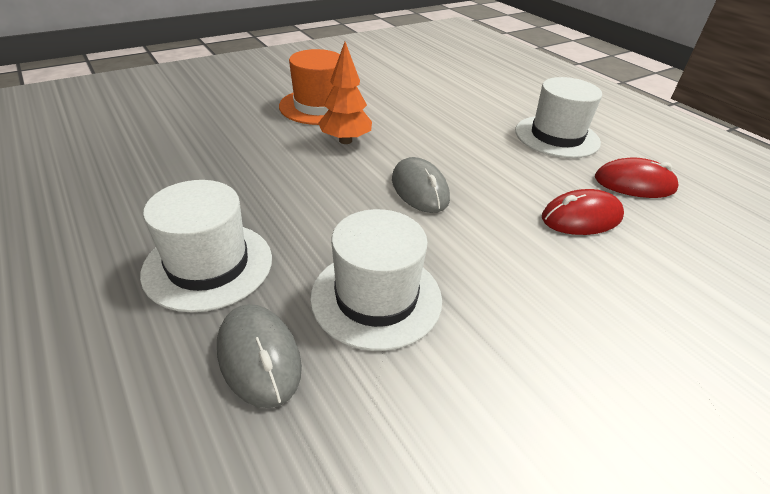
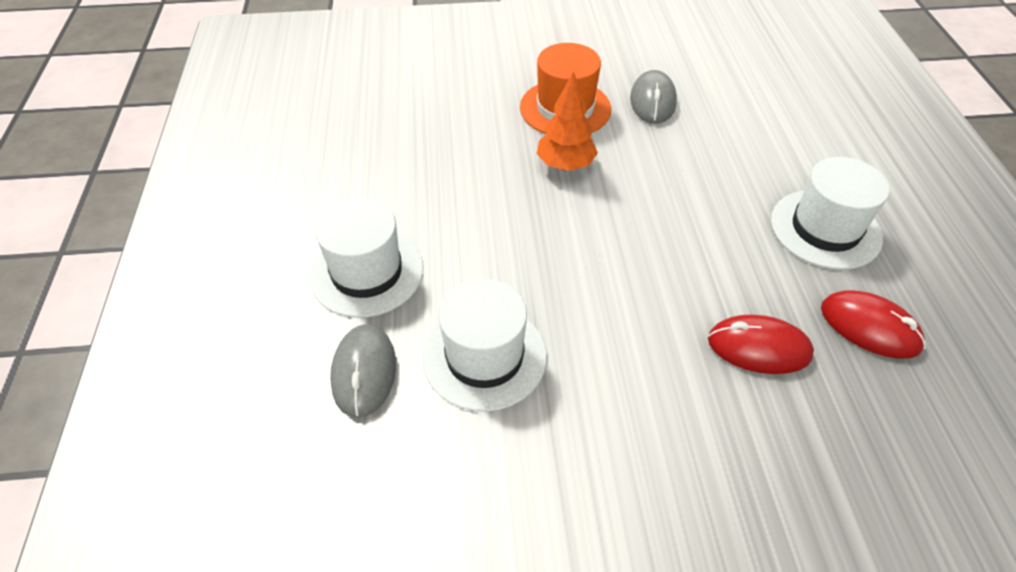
camera: 30 degrees right, 10 degrees up
grey mouse [392,157,450,213] -> grey mouse moved to [630,70,677,124]

